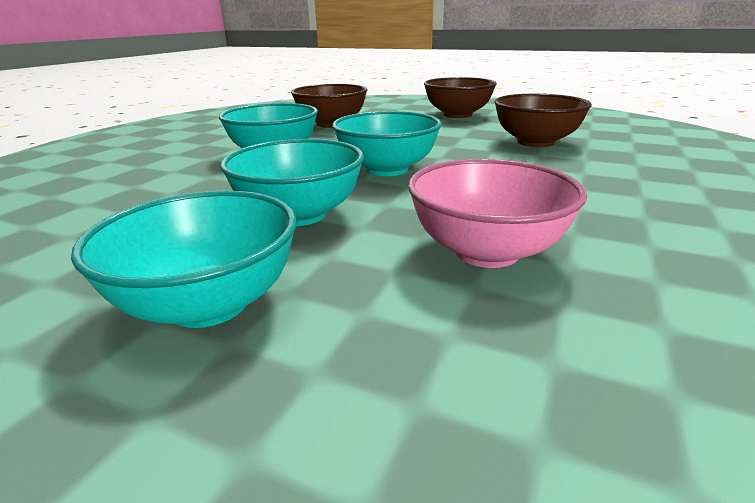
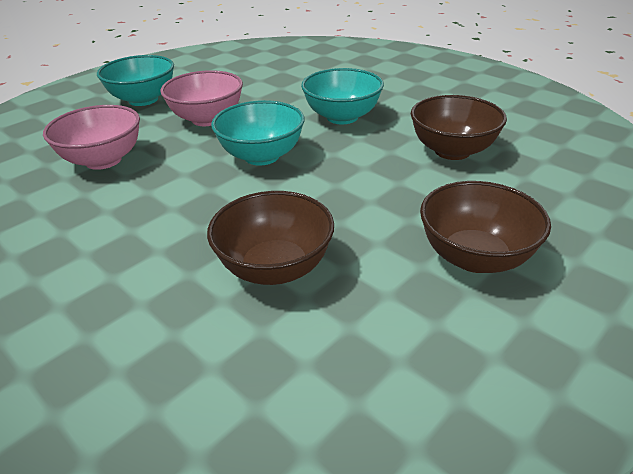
camera: 110 degrees right, 10 degrees up
turquoise bowl [220,139,364,226] -> pink bowl [160,70,243,126]

